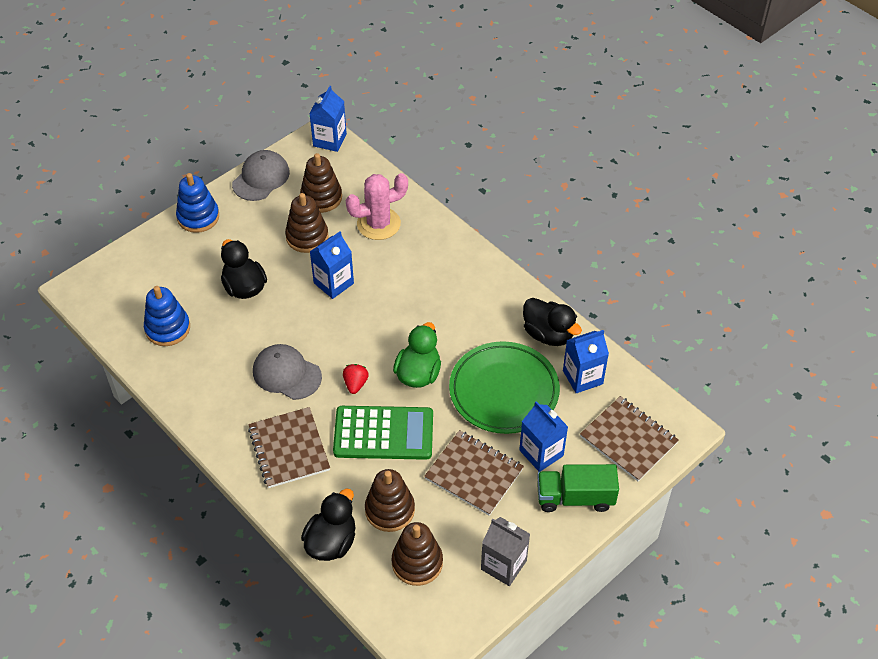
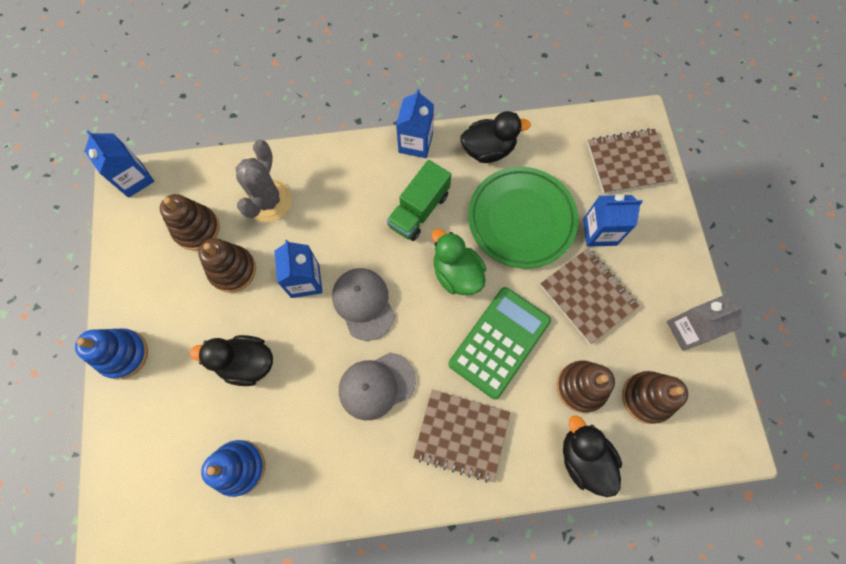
camera: 55 degrees left, 20 degrees up
grey cap [232,150,290,201] -> grey cap moved to [332,268,395,341]
red strawberry [343,364,369,394] -> none
pink cactus [346,173,408,240] -> grey cactus [236,140,292,222]
brown notebook [424,430,524,516] -> brown notebook turned 75 degrees clockwise [540,248,639,344]
green truck [537,464,619,512] -> green truck moved to [387,160,451,241]
blue carton [563,330,609,393] -> blue carton moved to [396,89,434,158]

